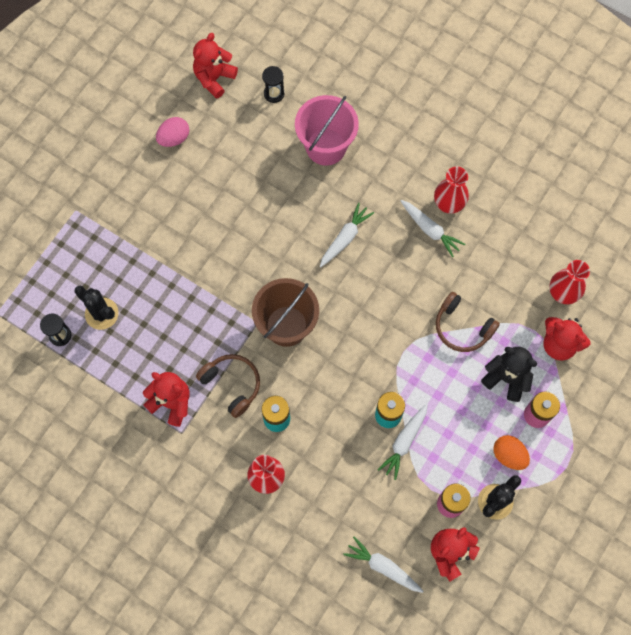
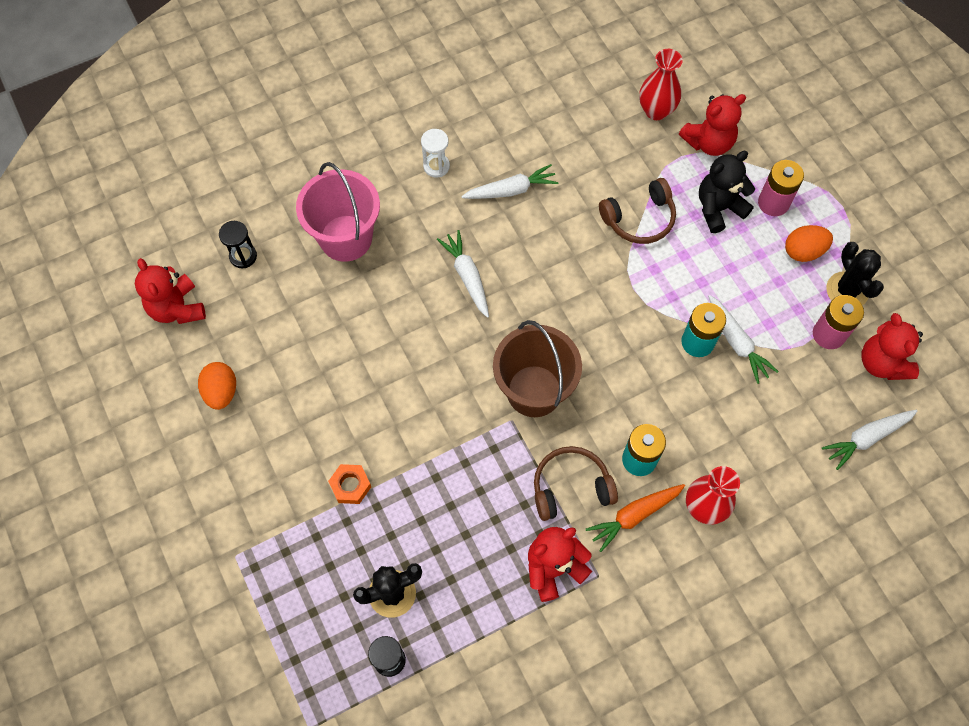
camera: 60 degrees left, 5 degrees down
pink egg [156,117,189,147] -> orange egg [198,362,236,410]
red vase [434,166,469,214] -> none
none -> orange nut [328,464,371,504]
none -> white hourglass [421,129,450,178]
none -> orange carrot [586,484,685,552]

